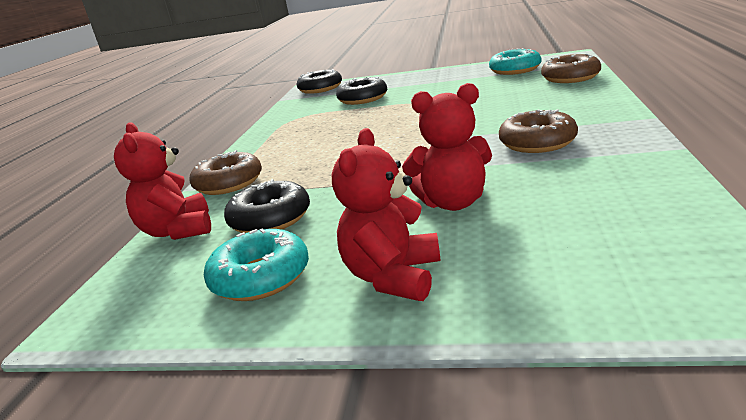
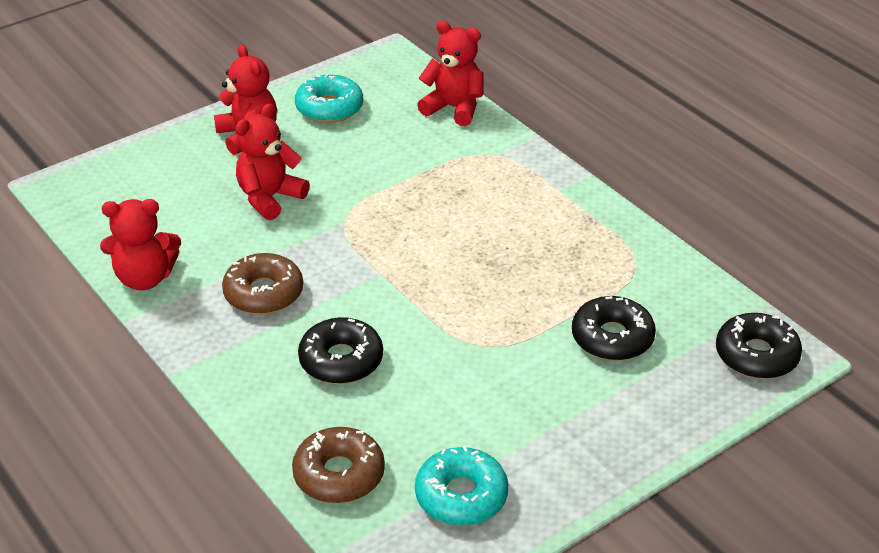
camera: 130 degrees right, 15 degrees up
brown donut [189,150,262,195] -> none
black donut [224,179,310,233] -> black donut moved to [298,317,383,384]
none -> red teddy bear [100,199,181,290]

